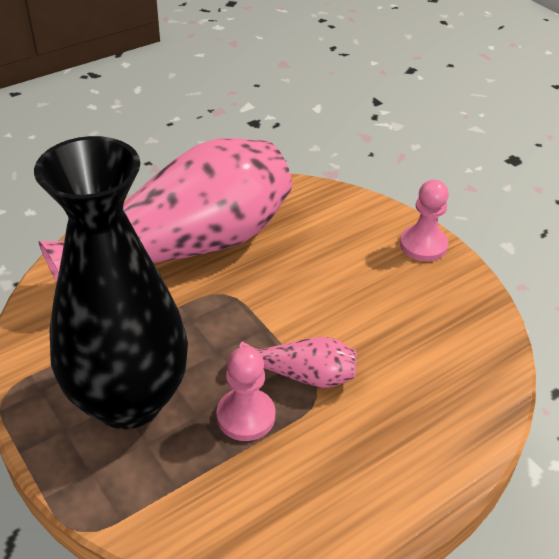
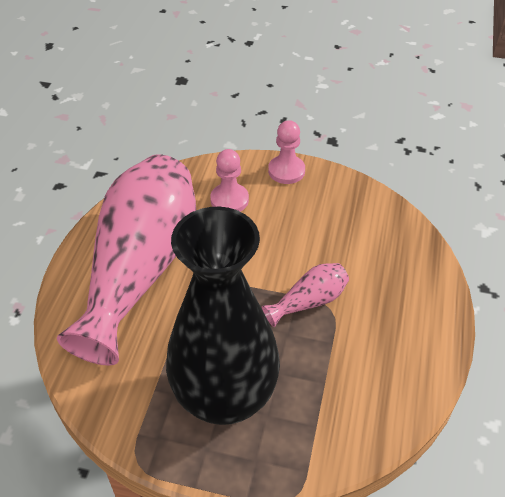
camera: 40 degrees left, 5 degrees up
pink pawn [216,347,275,441] -> pink pawn moved to [210,149,249,212]

